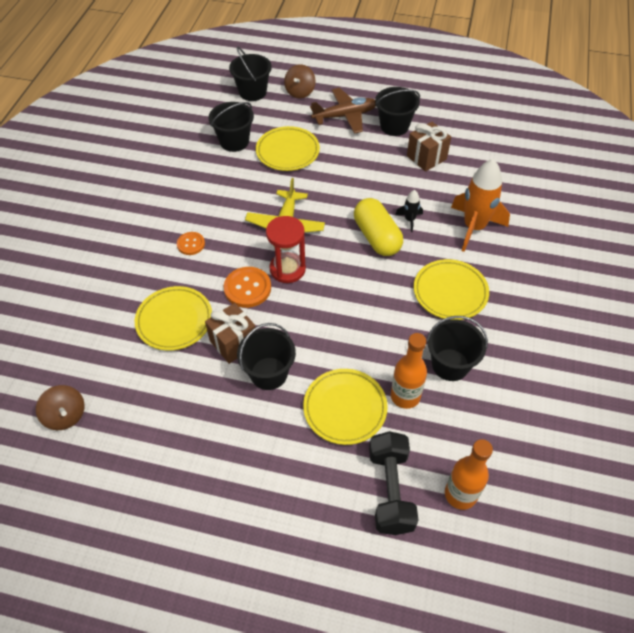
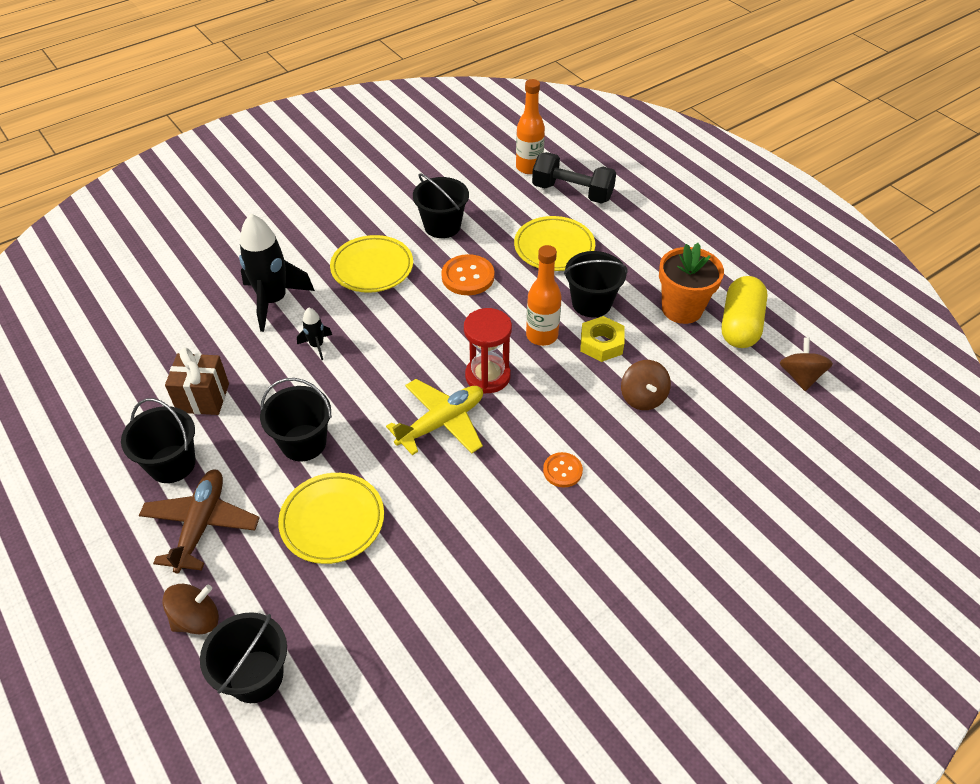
camera: 140 degrees left, 5 degrees down
yellow plate [135,286,212,351] -> brown spinning top [621,360,671,410]
brown gift [205,303,255,364] -> yellow nut [580,316,624,362]
black bucket [209,102,254,152] -> black bucket moved to [260,378,332,461]
orange button [224,267,271,308] -> orange button moved to [441,254,495,295]
brown plane [310,88,376,134] -> brown plane turned 75 degrees clockwise [139,470,260,574]
yellow capsule [354,198,403,256] -> yellow capsule moved to [722,276,767,348]
black dumbbell [369,431,419,535] -> black dumbbell turned 75 degrees clockwise [532,152,616,204]
orange bottle [391,333,427,409] -> orange bottle moved to [526,245,562,346]
orange rocket [451,159,510,252] -> black rocket [239,214,315,332]
none -> orange flower pot [659,243,724,324]

